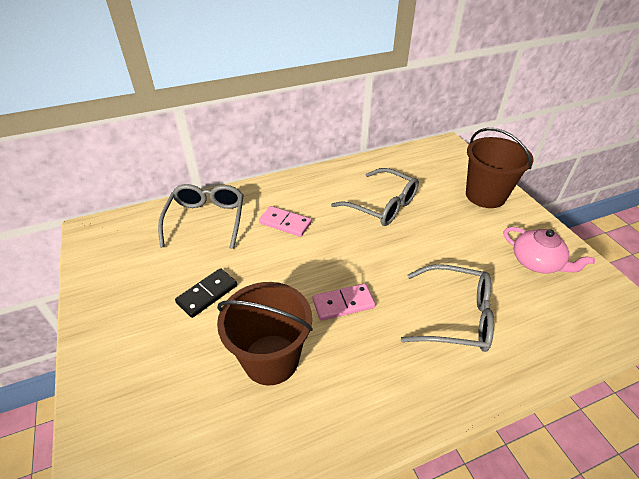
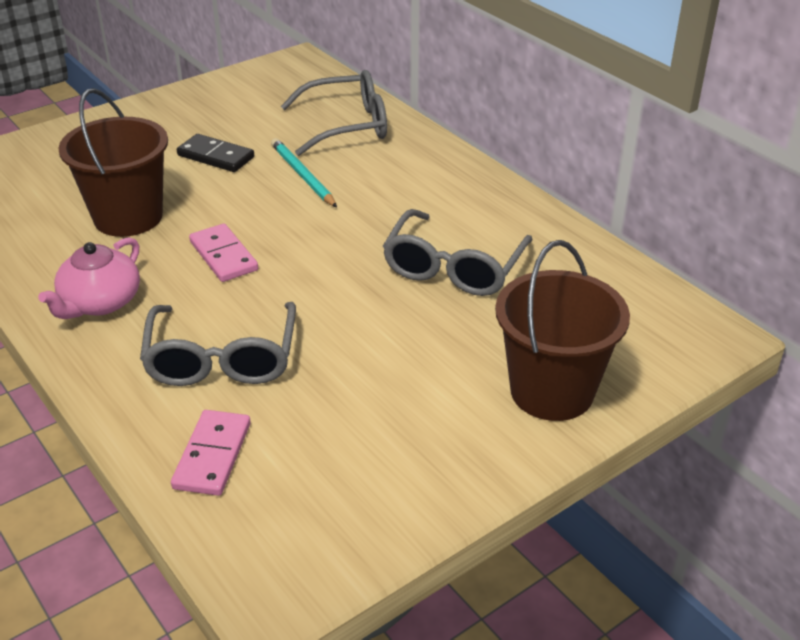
camera: 75 degrees right, 5 degrees down
pink domino [259,206,312,237] -> pink domino moved to [171,410,251,496]
pink teapot [504,227,595,274] -> pink teapot moved to [38,237,140,319]
none -> turquoise pencil [271,138,337,208]

